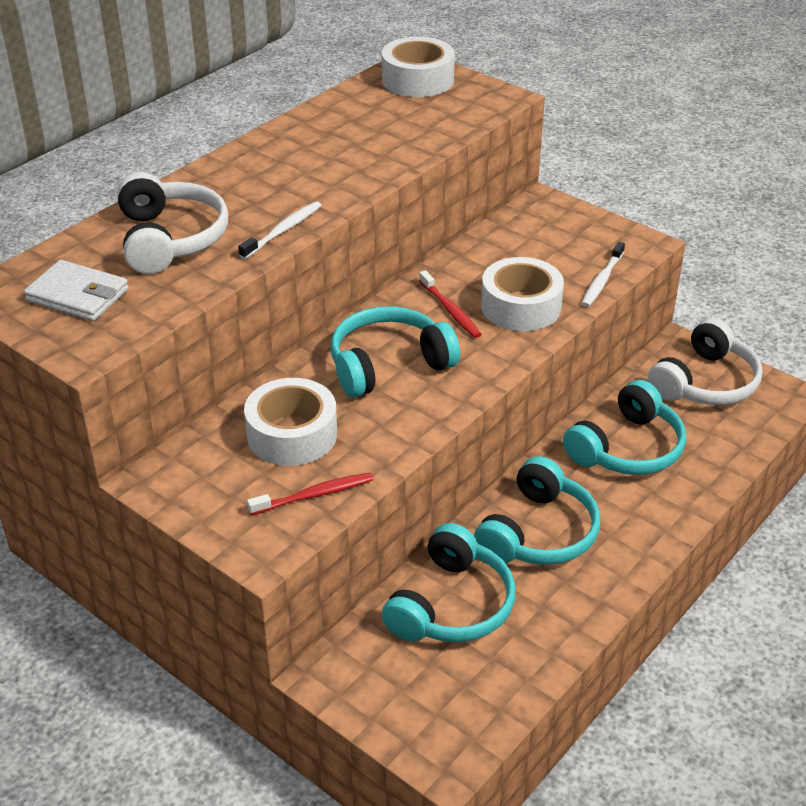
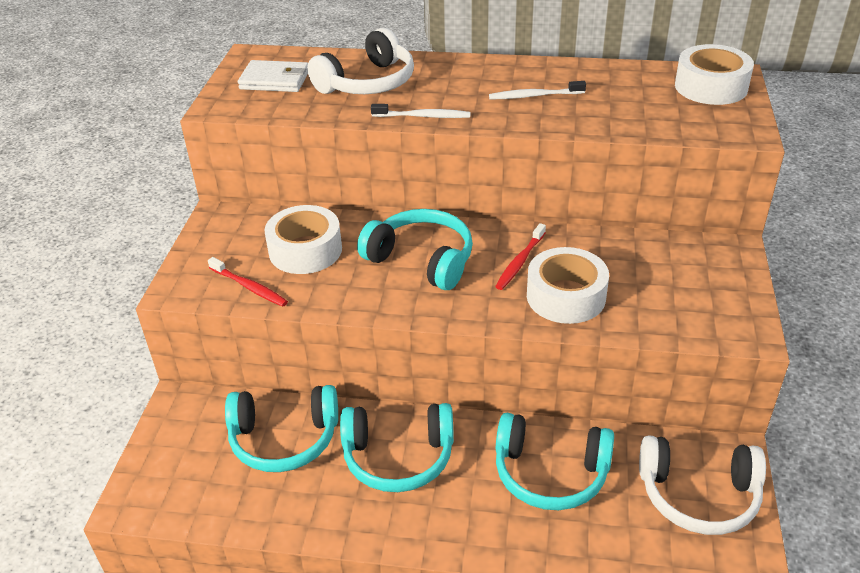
camera: 60 degrees right, 0 degrees up
white wallet [24,260,129,321] -> white wallet turned 75 degrees counterclockwise [238,60,308,92]
white toothbrush [581,242,625,307] -> white toothbrush moved to [489,81,586,100]

